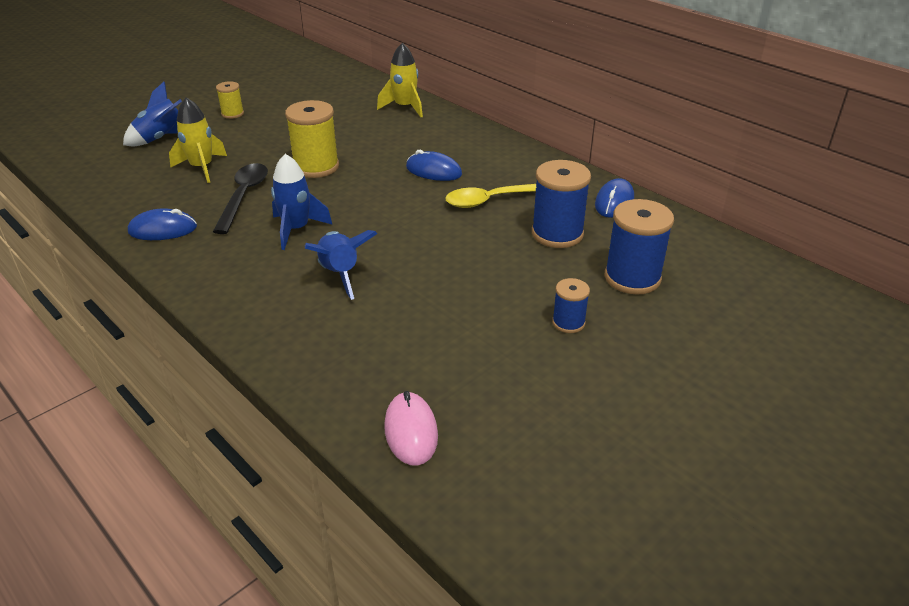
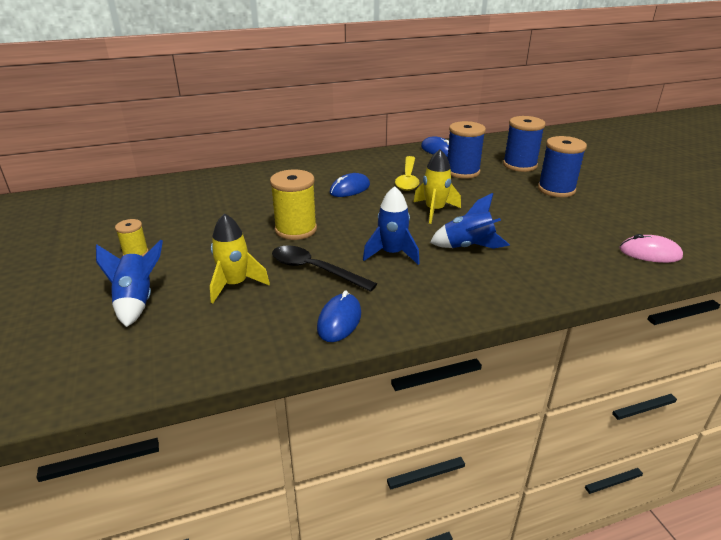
camera: 65 degrees left, 5 degrees down
yellow rocket [377,43,423,117] -> yellow rocket moved to [414,149,461,224]
blue spool [552,278,590,333] -> blue spool [538,136,587,197], size x1.83

